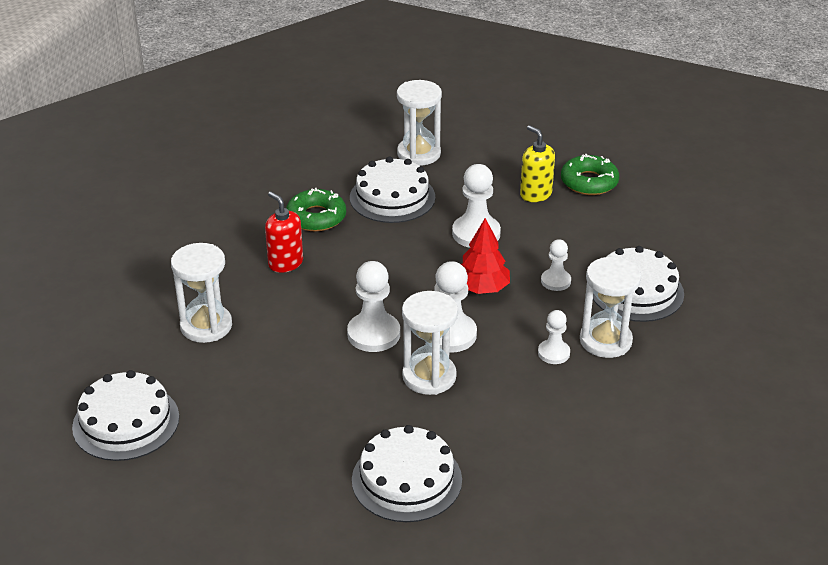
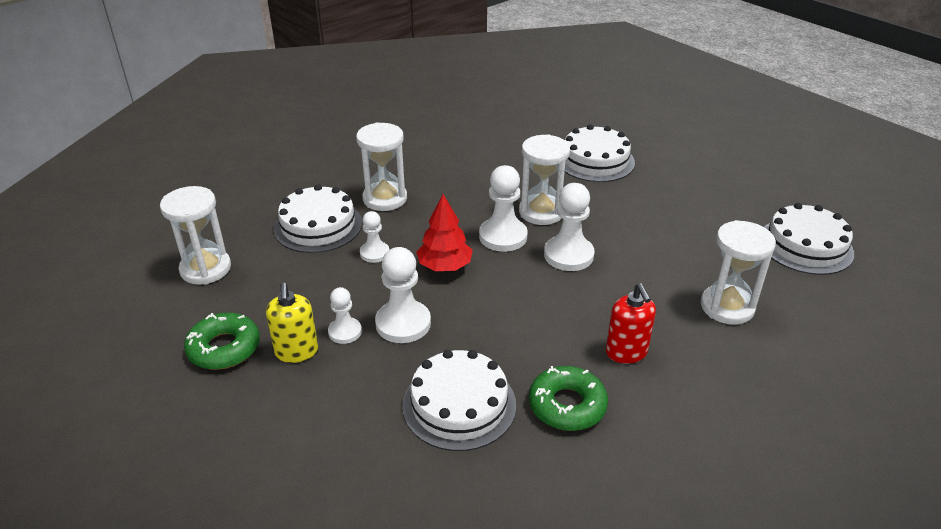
camera: 155 degrees left, 0 degrees up
white hourglass [397,80,442,166] -> white hourglass moved to [160,186,231,285]
white pawn [538,310,570,364] -> white pawn moved to [328,287,362,344]

